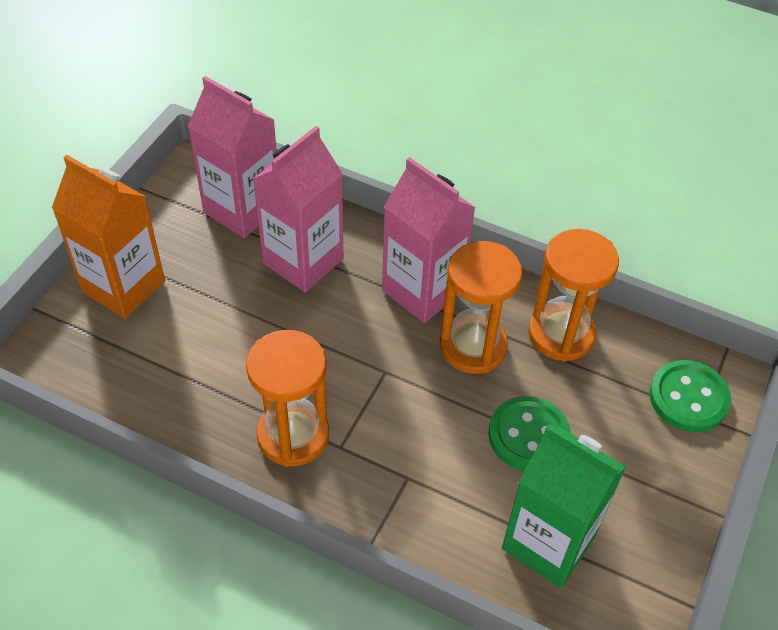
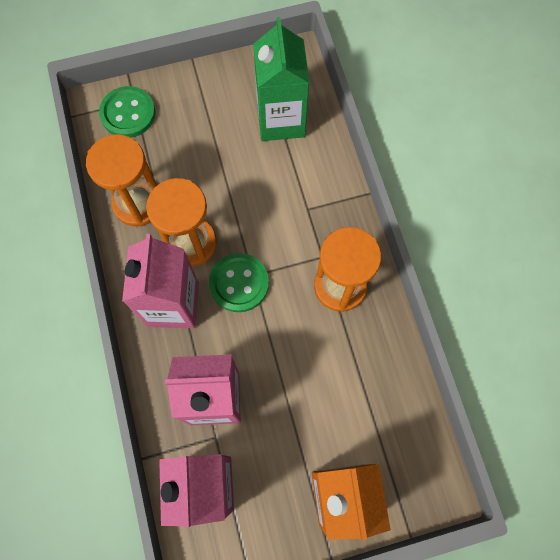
camera: 130 degrees left, 20 degrees up
green button [488,396,571,471] -> green button moved to [209,253,269,312]

